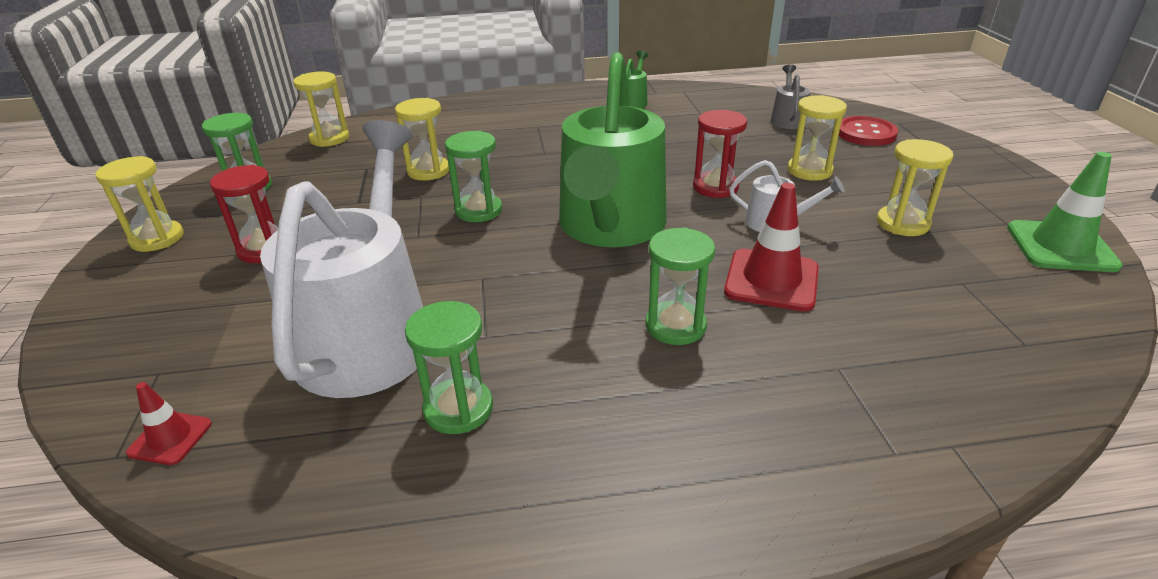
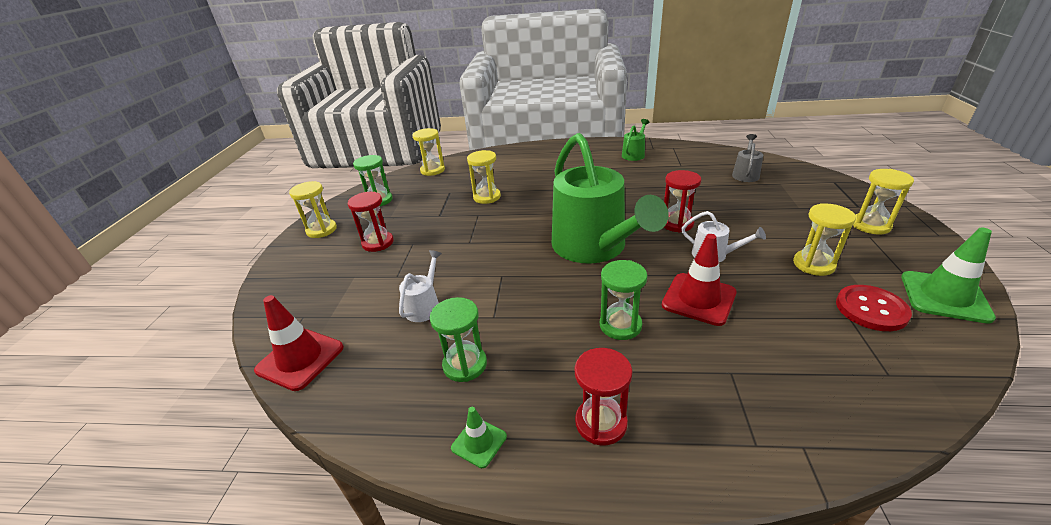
camera: 15 degrees right, 0 degrees up
red traffic cone [126,382,212,465] -> red traffic cone [254,295,344,391], size x1.84
white watering can [260,120,423,398] -> white watering can [399,250,442,322], size x0.41
green hourglass [445,131,502,222] -> none
green watering can [559,52,667,247] -> green watering can turned 45 degrees counterclockwise [552,133,668,264]
yellow hourglass [787,95,847,181] -> yellow hourglass moved to [853,169,914,234]
red button [839,116,898,146] -> red button moved to [836,285,912,331]
none -> green traffic cone [451,407,507,468]
none -> red hourglass [575,348,633,445]

